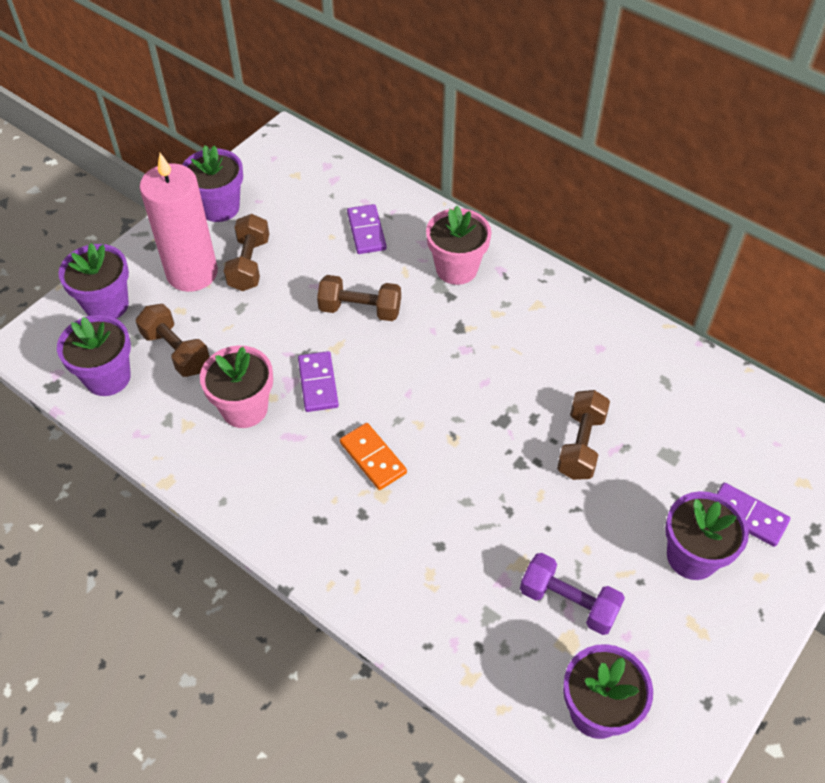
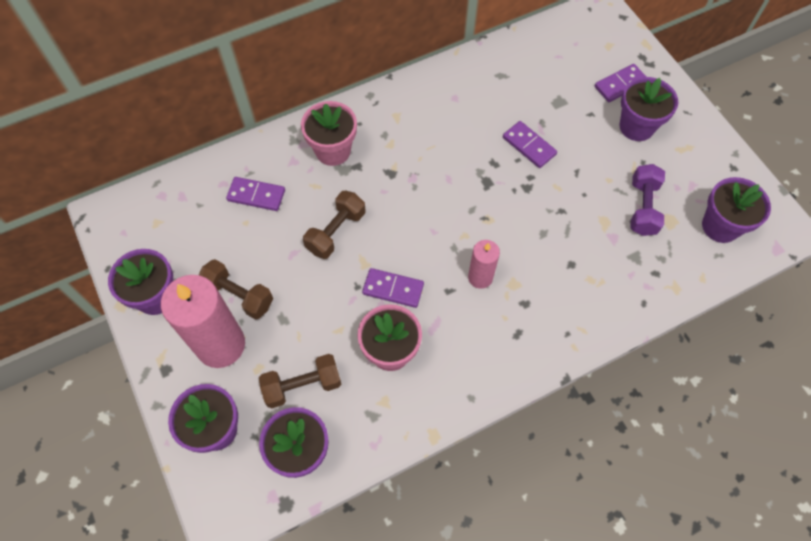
camera: 65 degrees left, 10 degrees up
orange domino [340,423,407,490] -> pink candle [468,240,500,289]
purple dumbbell [520,553,625,635] -> purple dumbbell turned 45 degrees counterclockwise [630,164,665,236]
brown dumbbell [557,390,610,480] -> purple domino [503,121,557,168]

